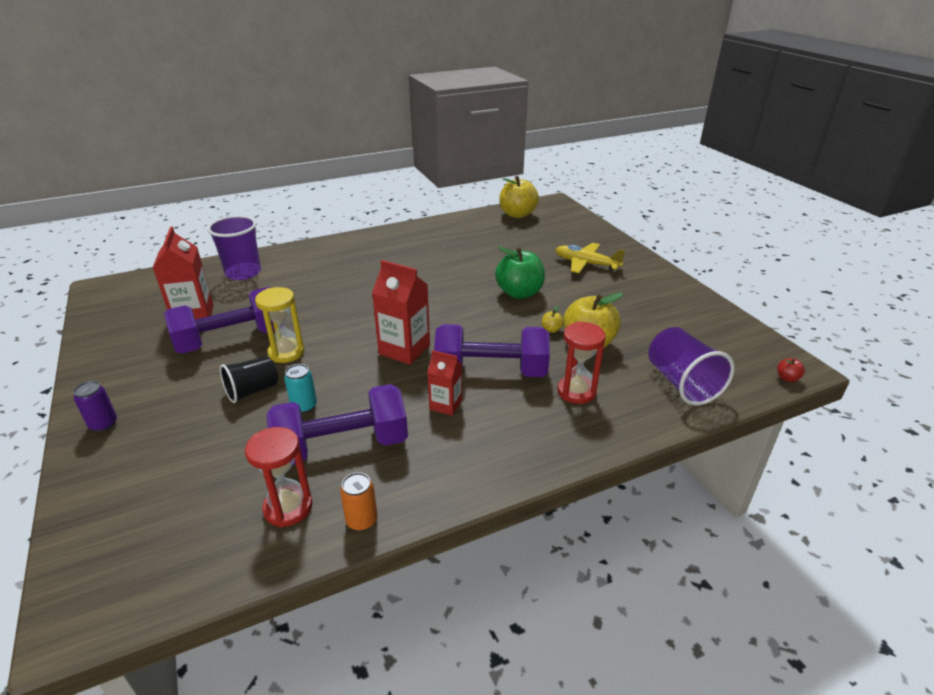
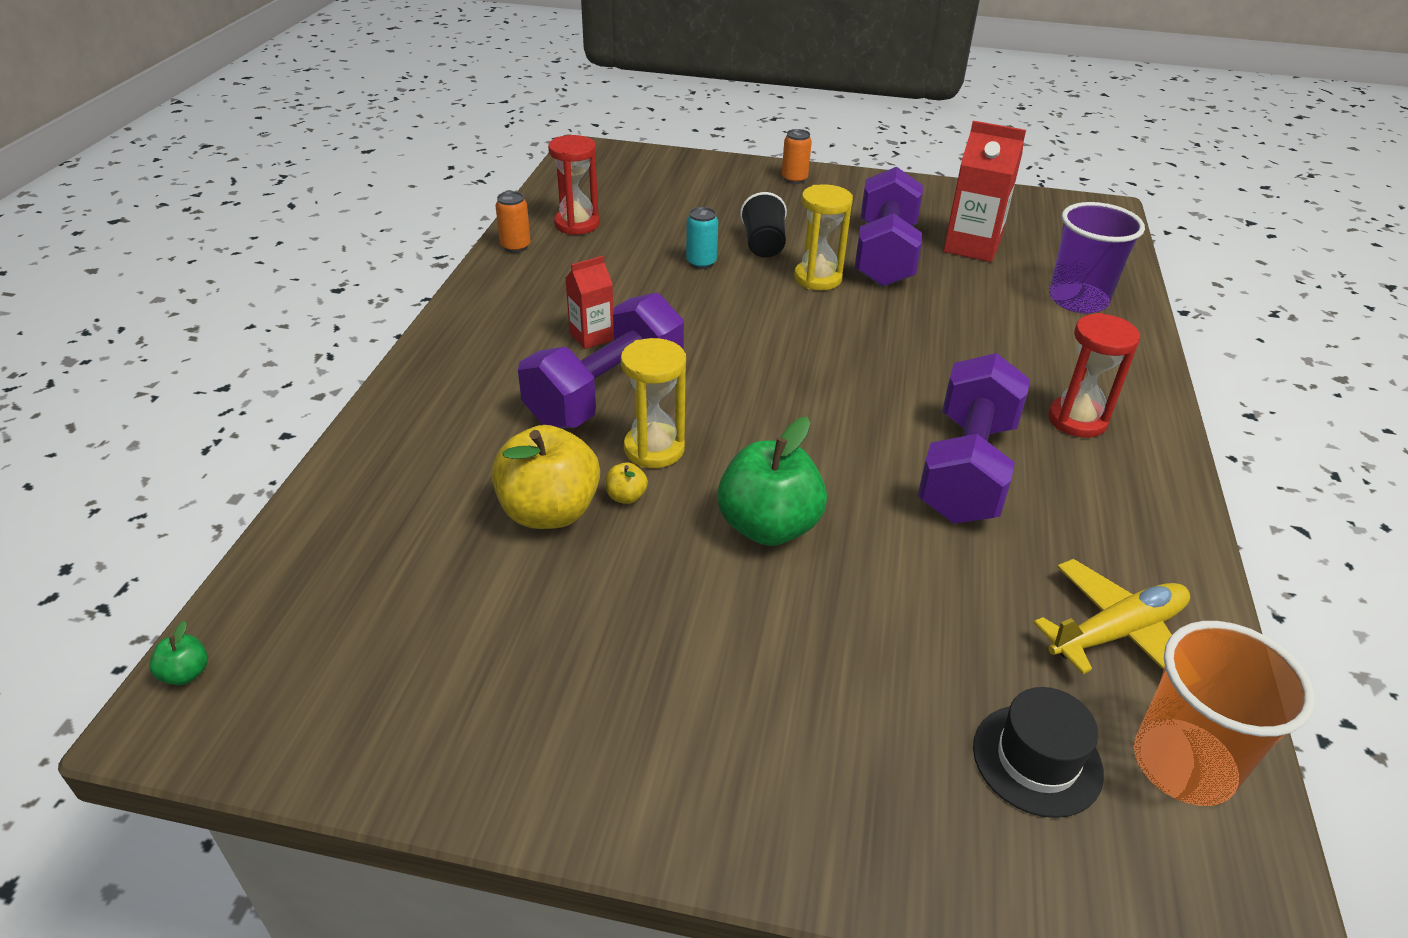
camera: 125 degrees right, 5 degrees up
purple can [73,381,117,432] -> orange can [782,129,812,184]
purple dumbbell [266,384,408,465] -> purple dumbbell moved to [918,353,1030,524]
red carton [372,260,430,365] -> none
yellow apple [499,176,539,218] -> orange cup [1134,621,1315,806]
yellow plane [555,243,625,273] -> yellow plane moved to [1033,559,1190,674]
red hourglass [558,321,606,404] -> red hourglass moved to [1048,313,1140,438]
purple cup [648,327,734,405] -> none
red apple [777,358,805,382] -> green apple [149,621,208,685]
none -> yellow hourglass [621,338,686,468]
none -> black hat [973,687,1104,818]

